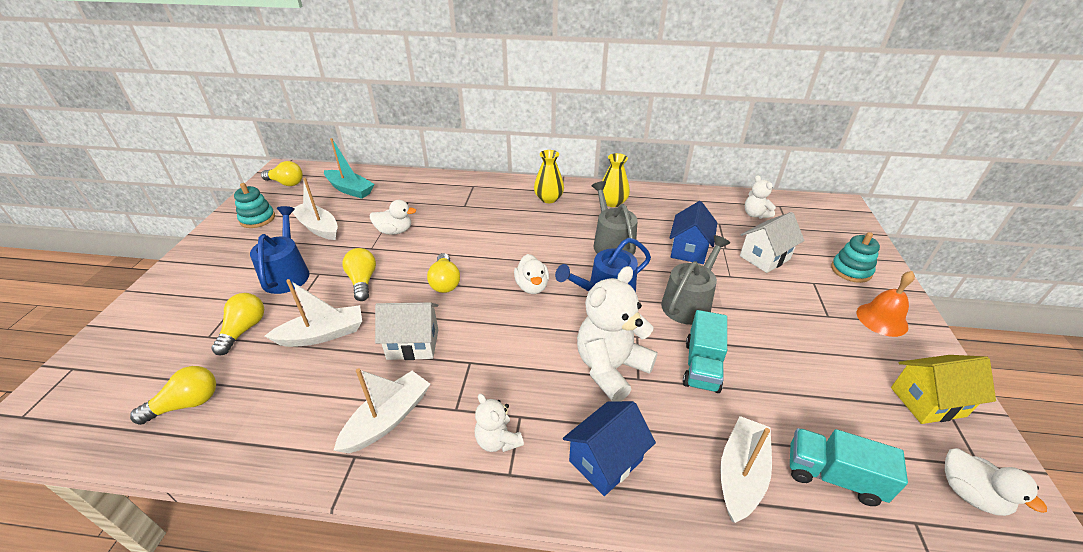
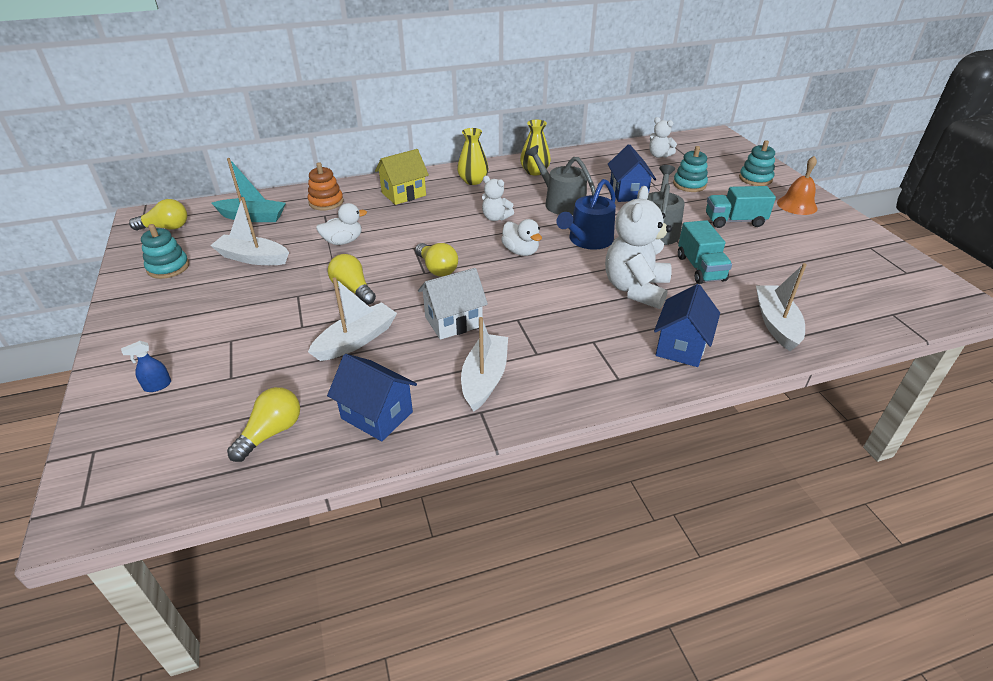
camera: 25 degrees left, 0 degrees up
yellow light bulb [211,293,264,355] -> none
blue watering can [250,206,310,294] -> none
white teddy bear [475,393,524,452] -> white teddy bear moved to [482,176,514,221]
white house [740,212,805,273] -> turquoise stacking toy [673,146,708,192]
turquoise truck [790,428,908,506] -> turquoise truck moved to [706,186,776,228]
yellow house [891,355,996,424] -> yellow house moved to [375,149,429,205]
white duck [945,448,1047,516] -> none
none -> blue spray bottle [121,341,171,392]
none -> orange stacking toy [308,162,344,211]
none -> blue house [327,354,417,441]

